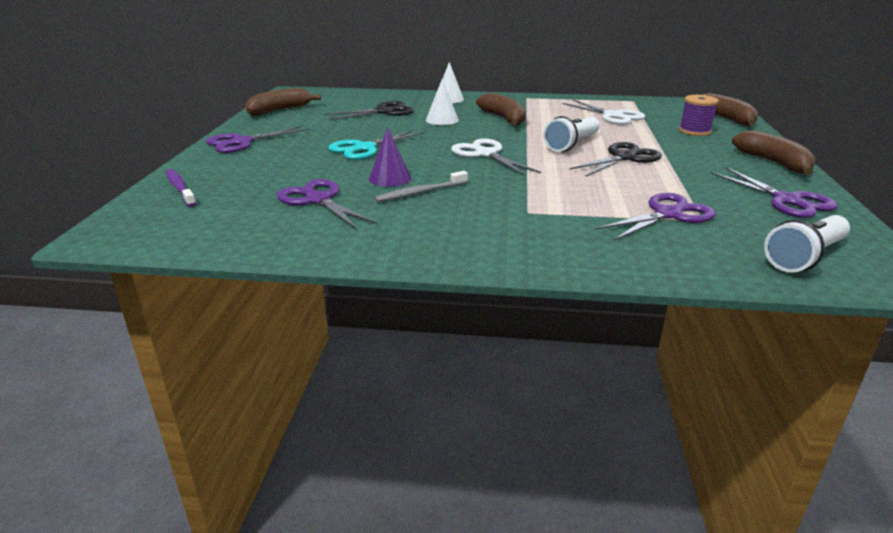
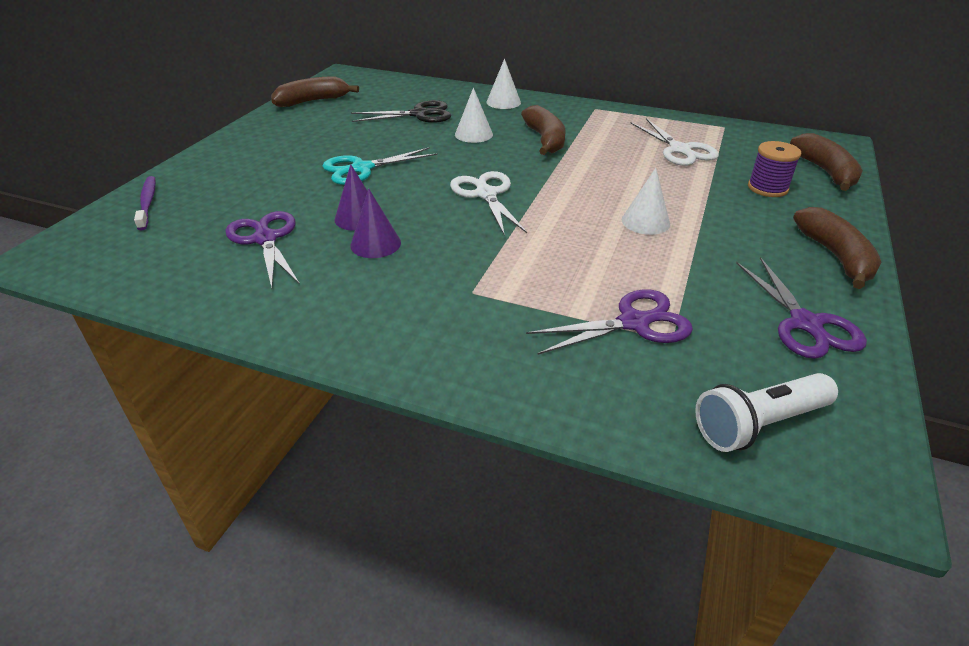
camera: 15 degrees right, 10 degrees up
purple scissors [206,126,309,153] -> none
grey toothbrush [374,171,468,202] -> purple cone [350,188,401,258]
white flashlight [543,116,600,152] -> none
black scissors [569,142,662,177] -> white cone [622,168,670,235]

